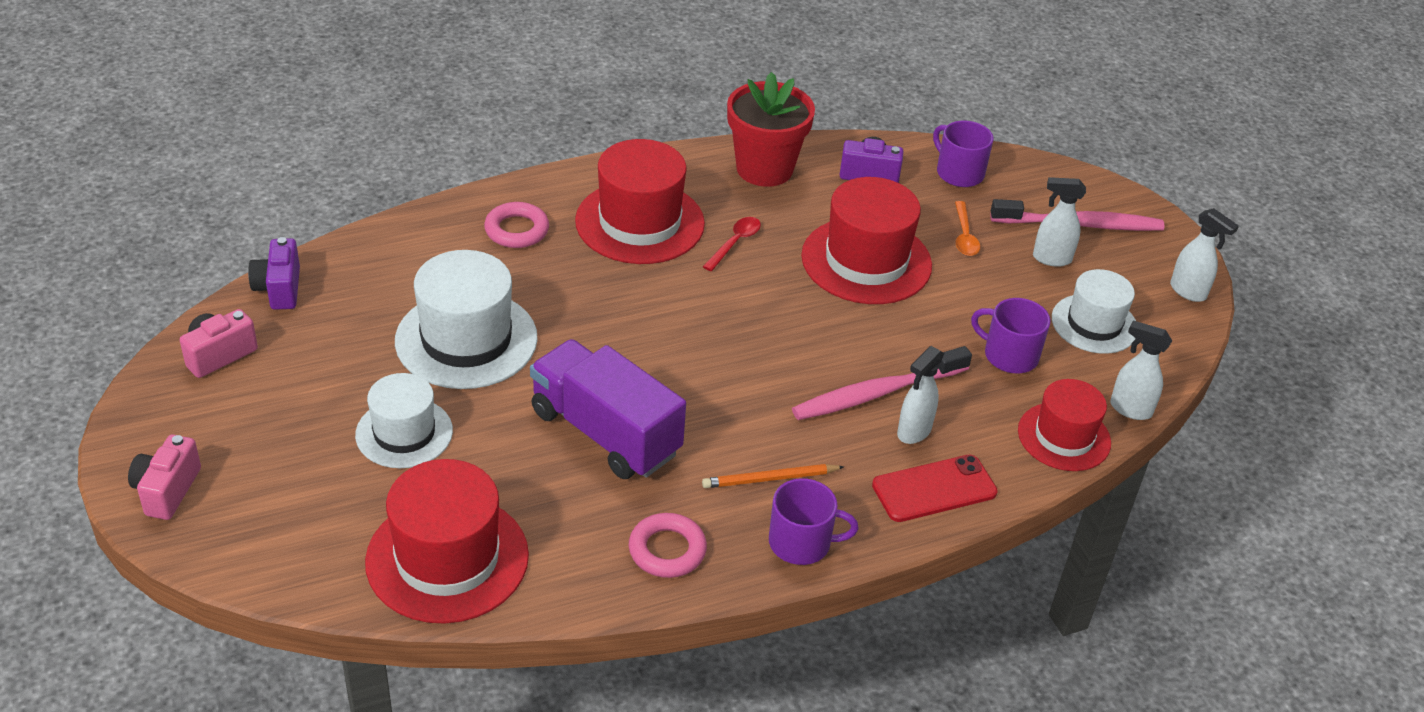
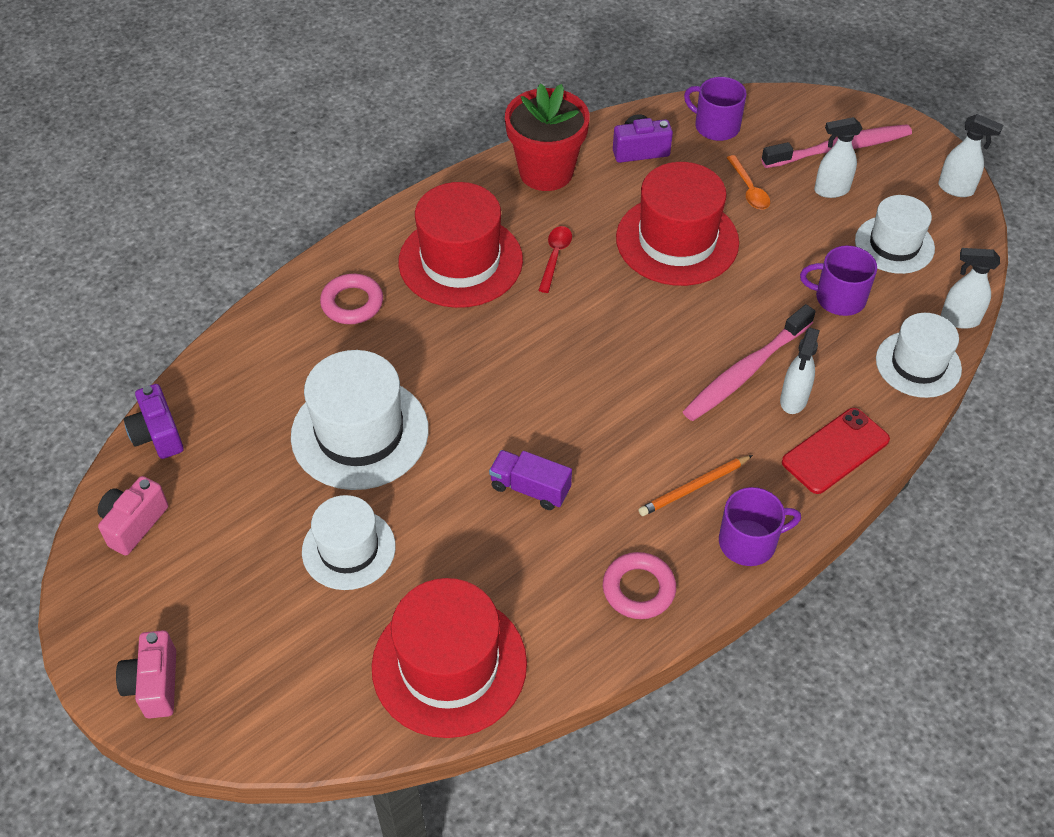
camera: 15 degrees left, 10 degrees up
purple truck [530,339,686,479] -> purple truck [489,450,572,510], size x0.51
red hat [1018,379,1111,471] -> white hat [876,313,962,398]

